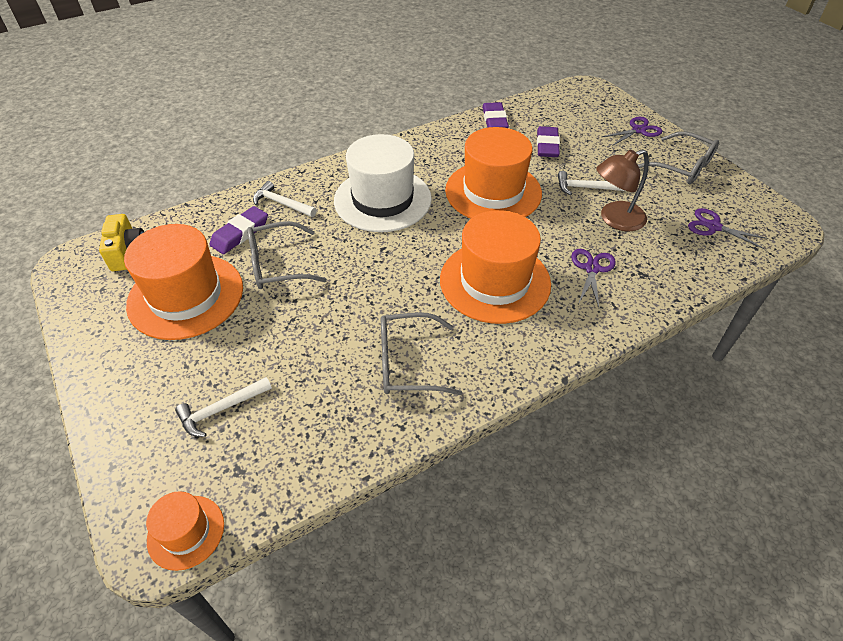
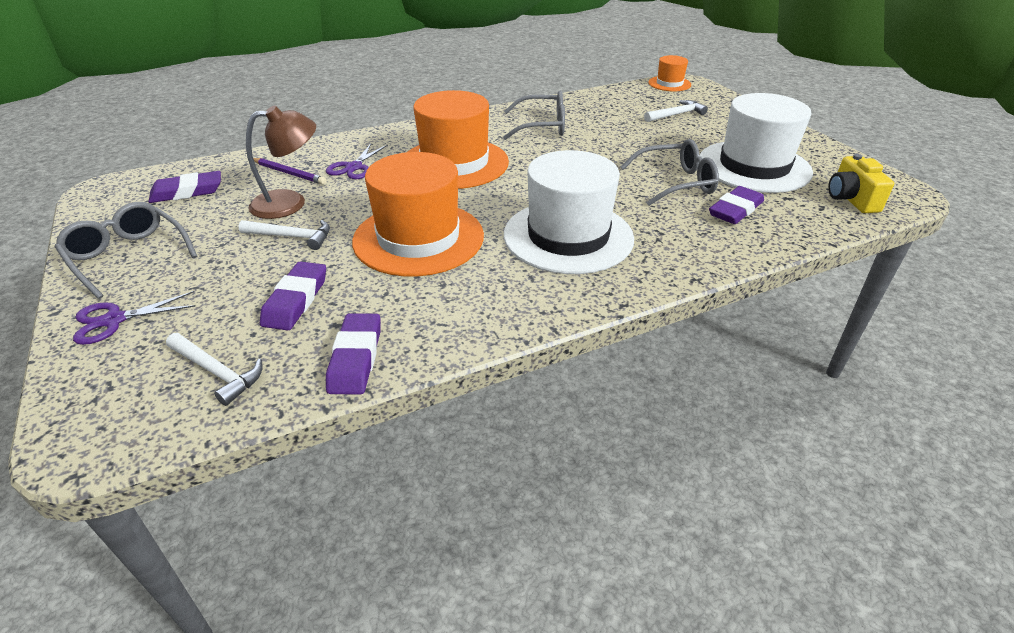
camera: 175 degrees left, 10 degrees down
orange hat [124,224,243,340] -> white hat [700,93,813,193]
white hammer [253,181,317,217] -> white hammer moved to [166,333,263,406]
purple scissors [688,208,768,249] -> purple eraser [148,171,221,203]
none -> purple pencil [253,158,327,185]

